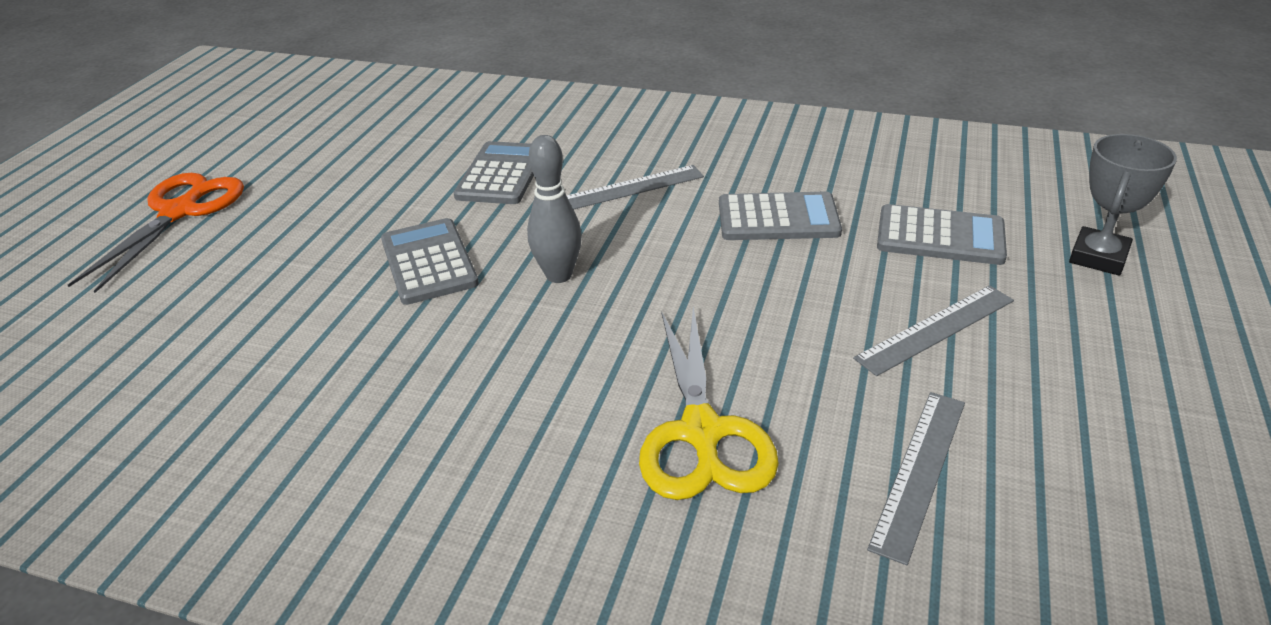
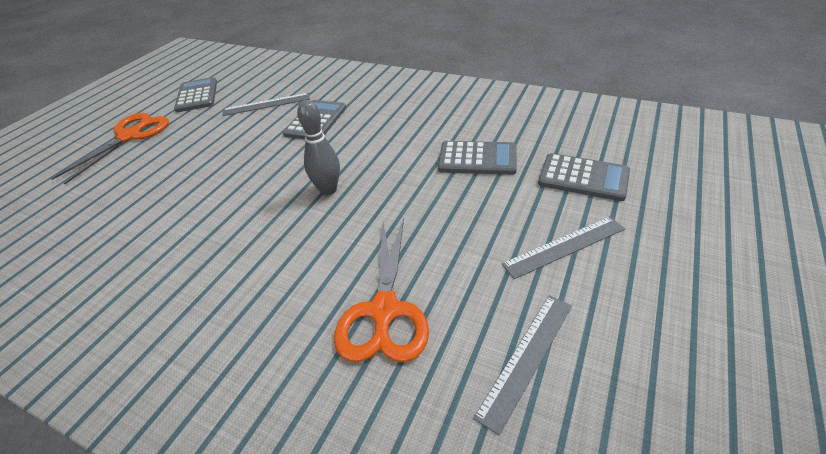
camera: 10 degrees right, 5 degrees up
grey calculator [381,218,479,305] -> grey calculator moved to [174,77,217,112]
grey ruler [567,165,704,210] -> grey ruler moved to [223,93,310,116]
yellow scissors [639,307,779,500] -> orange scissors [334,218,429,362]
grey trophy [1069,134,1177,276] -> none

